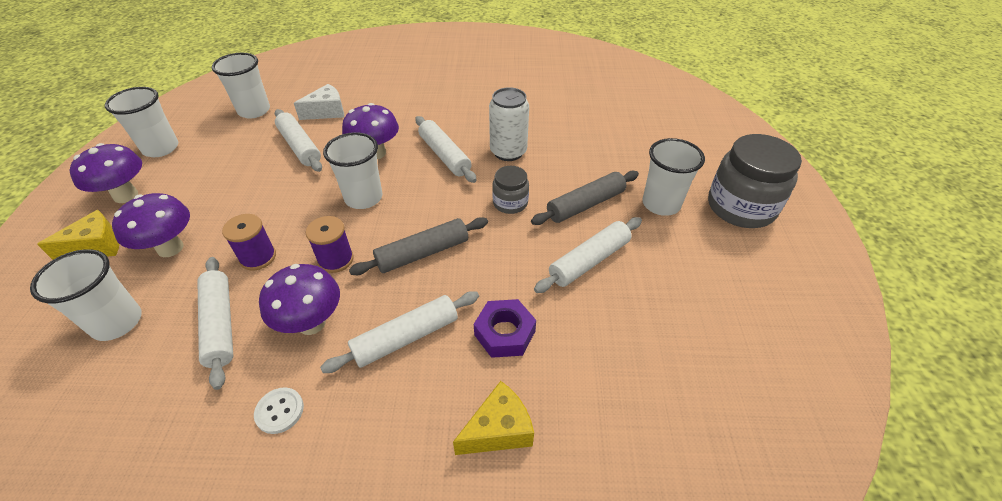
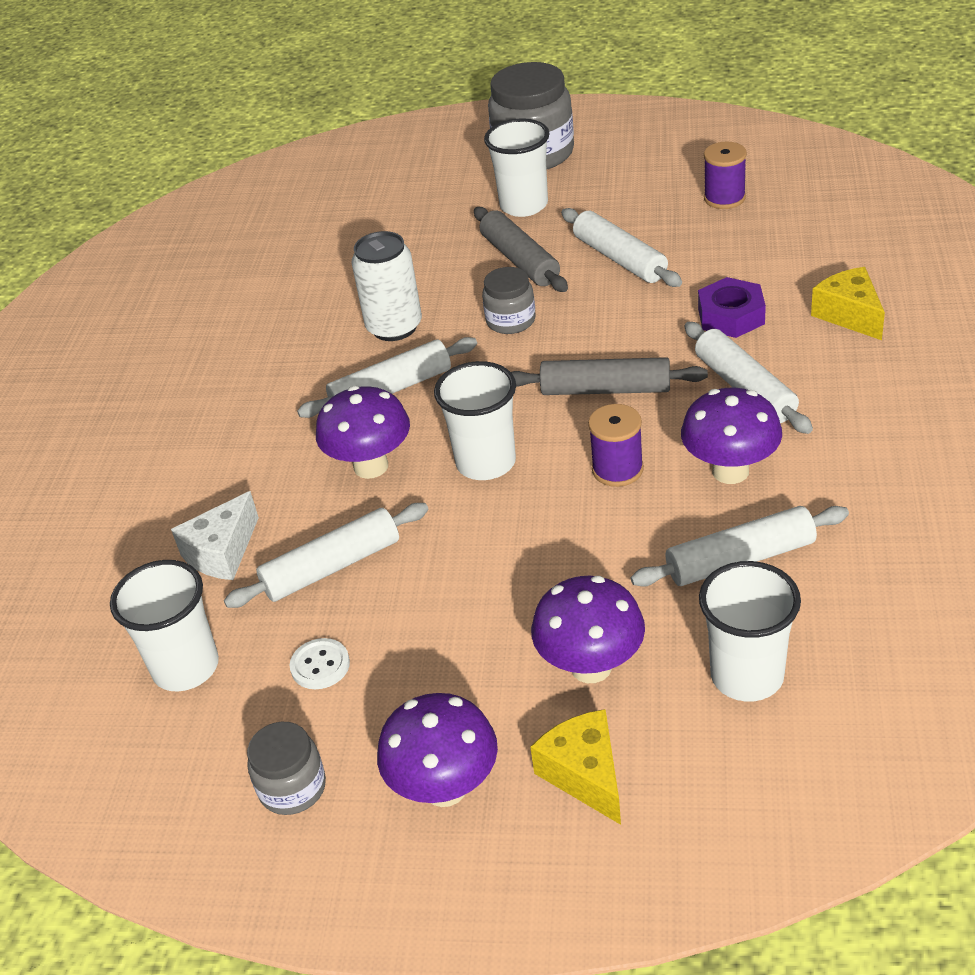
camera: 80 degrees left, 5 degrees down
white cup [105,87,178,157] -> grey jar [247,722,326,815]
purple spool [222,214,276,270] -> purple spool moved to [704,141,747,209]
white button [254,387,304,434] -> white button moved to [290,638,350,689]
white cheese [294,84,344,120] -> white cheese turned 120 degrees counterclockwise [171,491,259,580]
grey rolling pin [349,217,488,275] -> grey rolling pin turned 60 degrees counterclockwise [511,357,708,395]

